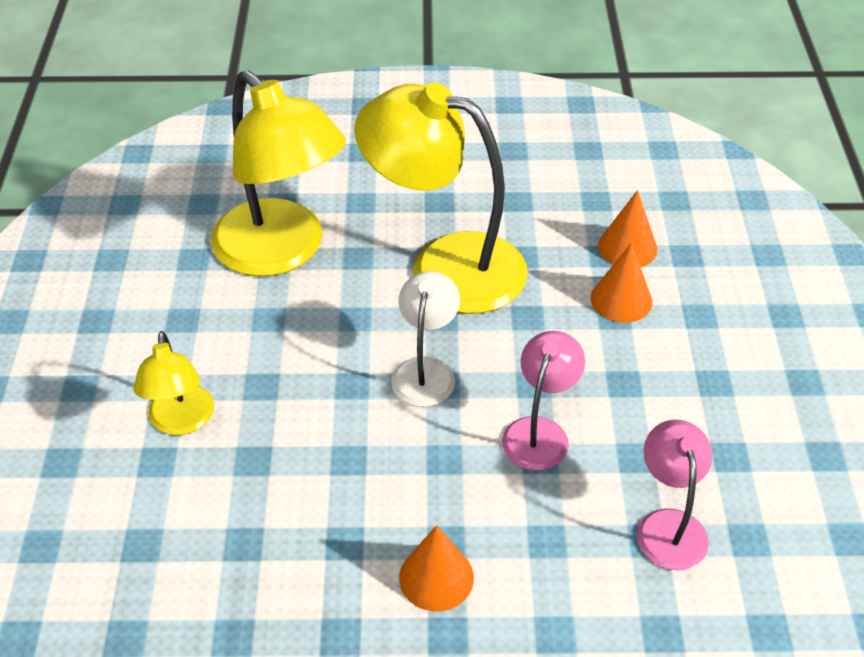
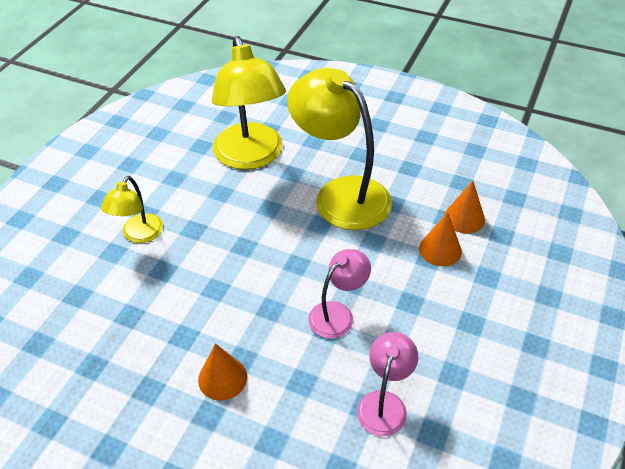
camera: 25 degrees right, 0 degrees up
white lamp [391,271,460,407] -> none

